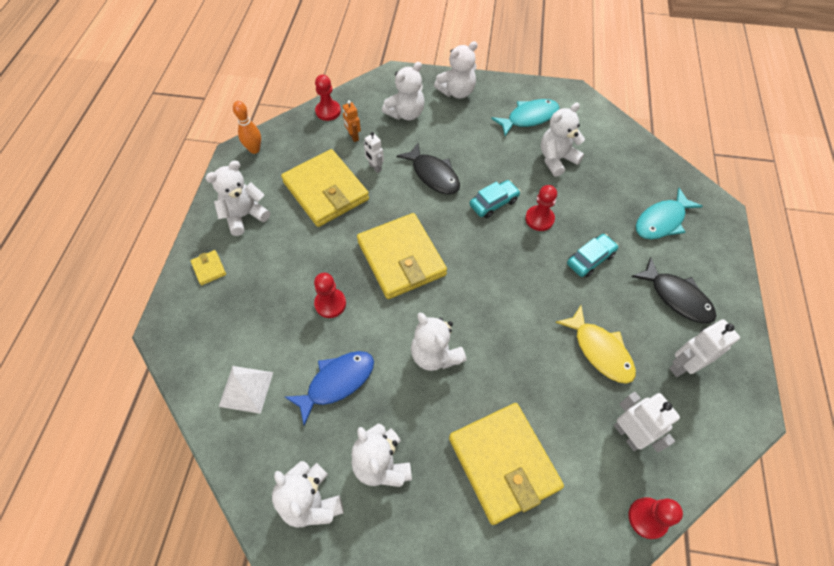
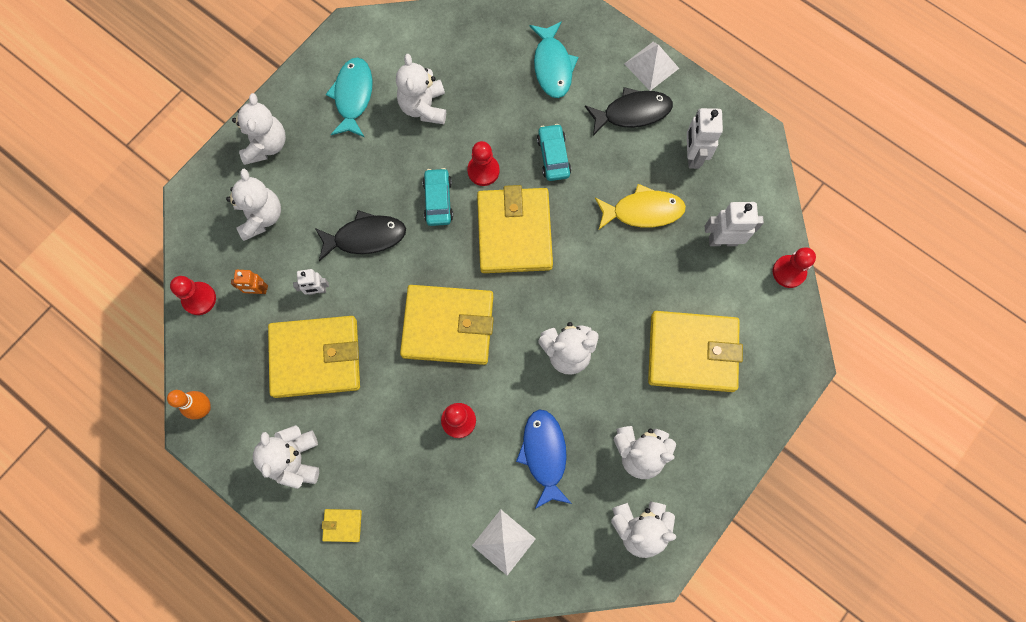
camera: 60 degrees left, 15 degrees up
none -> yellow wallet [477,185,553,273]
none -> white pyramid [624,42,679,91]

